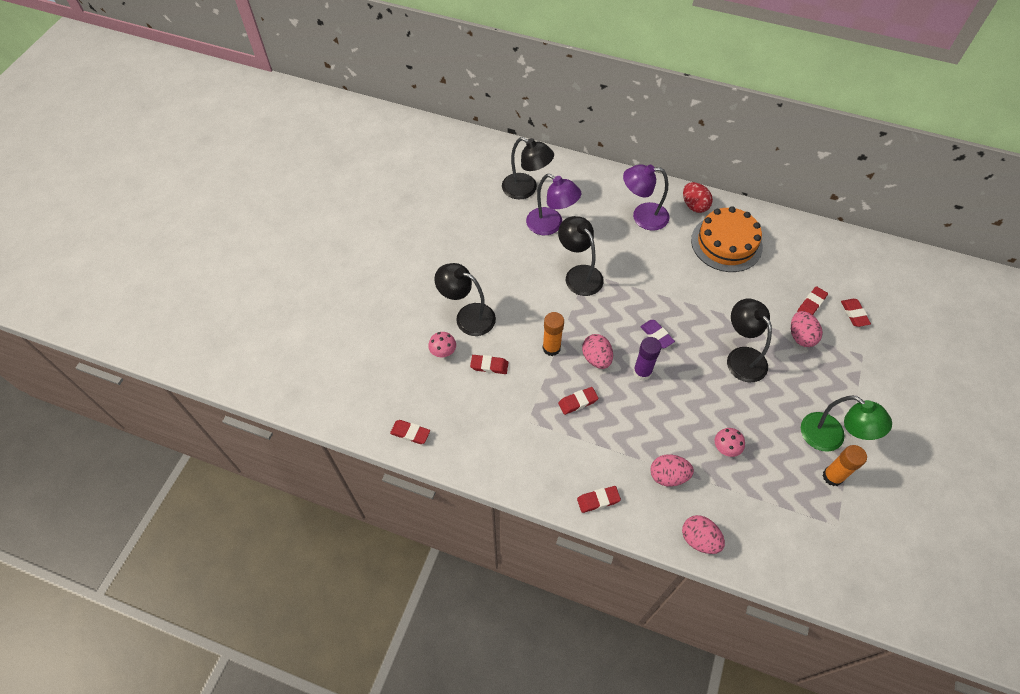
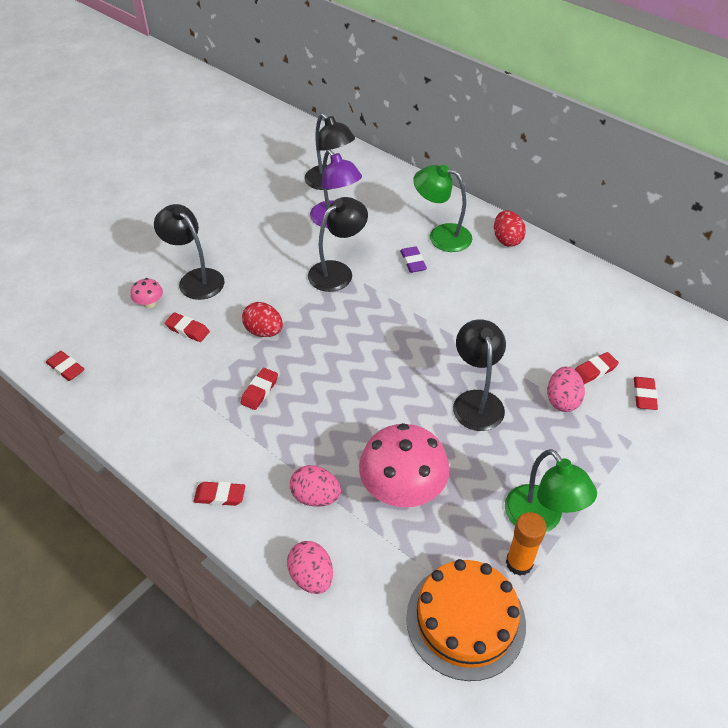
camera: 20 degrees right, 10 degrees down
orange glue stick [542,312,564,356] -> red egg [242,302,283,337]
black lamp [558,216,604,296] -> black lamp turned 60 degrees clockwise [308,197,368,292]
red eraser [558,387,599,415] -> red eraser turned 60 degrees counterclockwise [241,368,278,410]
pink egg [582,334,613,369] -> none
purple lamp [623,164,669,231] -> green lamp [413,165,472,252]
purple glue stick [633,337,661,381] -> none
purple eraser [640,320,675,348] -> purple eraser moved to [400,246,427,273]
orange cake [691,206,763,272] -> orange cake moved to [406,559,526,681]
pink mushroom [715,428,745,457] -> pink mushroom [359,423,450,507], size x2.29

